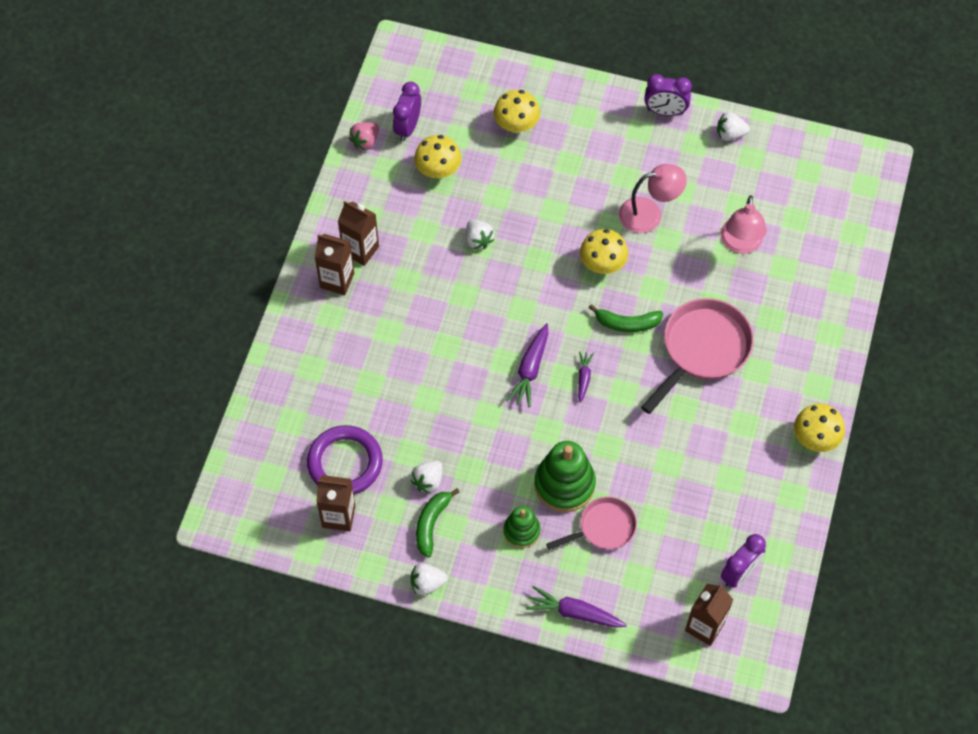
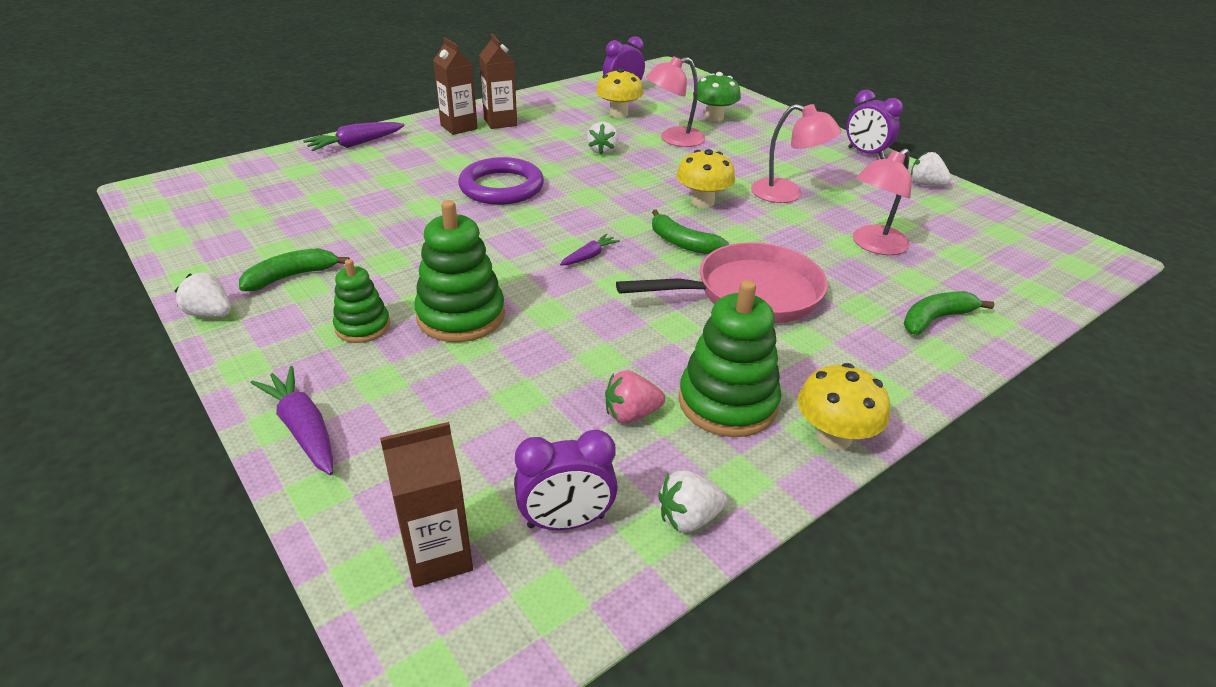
camera: 35 degrees right, 25 degrees down
purple ring [307,425,383,494] -> purple ring moved to [458,157,544,205]
brown carton [316,475,356,531] -> none
pink strawberry [349,122,379,150] -> pink strawberry moved to [605,370,665,423]
white strawberry [411,461,443,494] -> white strawberry moved to [658,470,728,533]
yellow mushroom [494,90,540,133] -> green mushroom [693,72,741,121]
purple carrot [506,323,548,407] -> purple carrot moved to [303,122,405,151]
pink pan [546,497,637,550] -> none
none -> pink lamp [646,56,705,147]
none -> green stacking toy [679,280,781,437]
none -> green banana [904,291,994,335]

